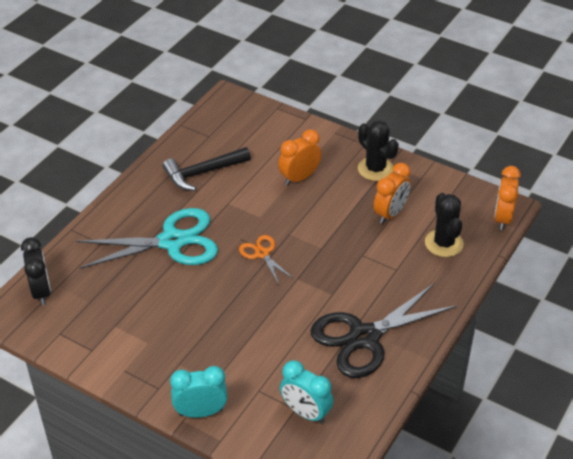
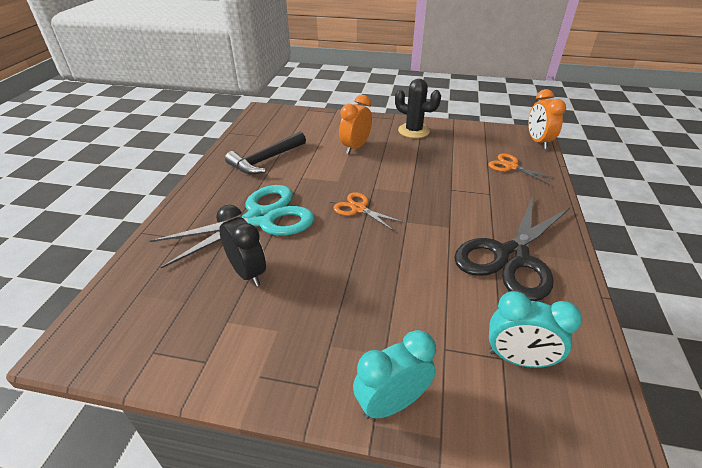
camera: 20 degrees left, 5 degrees down
black clock [21,237,51,305] -> black clock moved to [216,205,266,286]
orange clock [374,163,411,224] -> none
black cactus [425,193,464,257] -> orange scissors [489,154,555,184]

